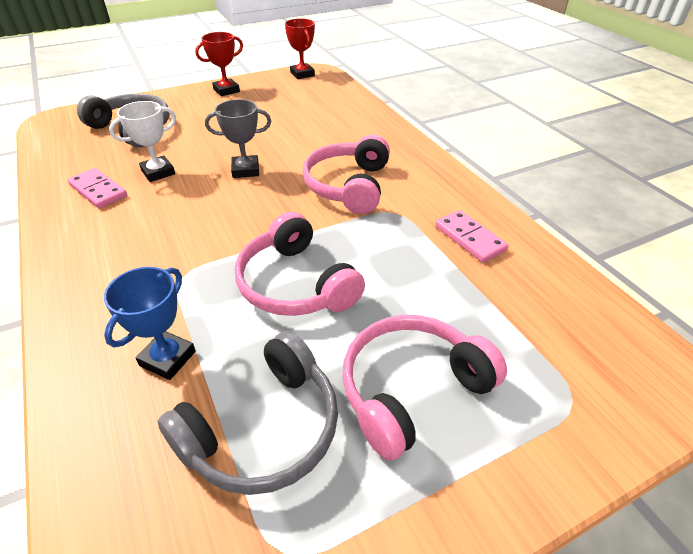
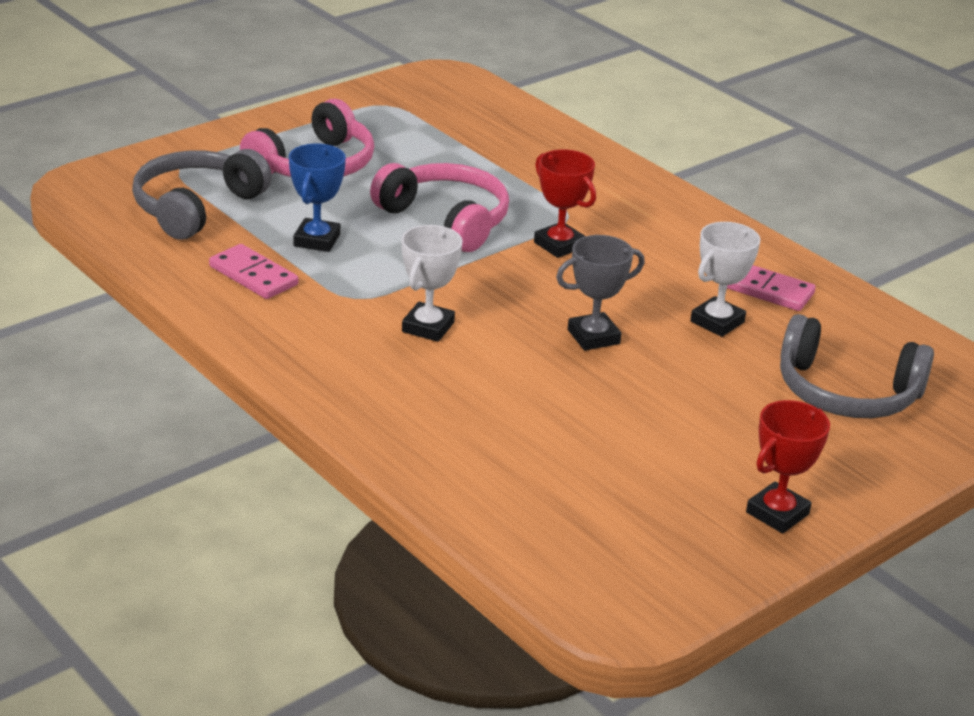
camera: 165 degrees right, 10 degrees down
blue trophy [104,267,196,380] -> blue trophy moved to [289,144,346,252]
grey headphones [158,331,338,495] -> grey headphones moved to [132,149,272,240]
red trophy [285,18,315,79] -> red trophy moved to [534,149,596,258]
pink headphones [302,135,390,214] -> white trophy [401,225,463,342]

